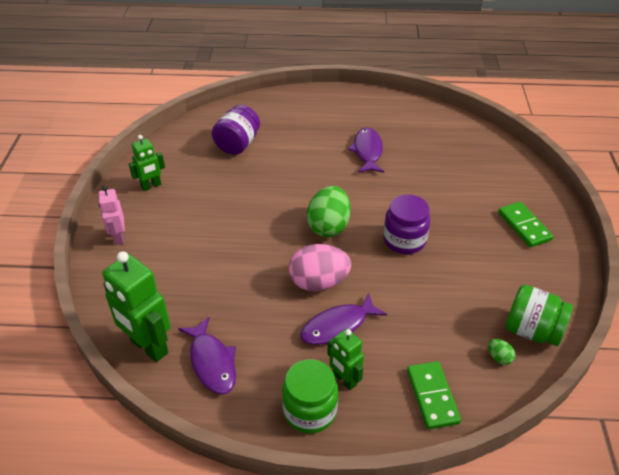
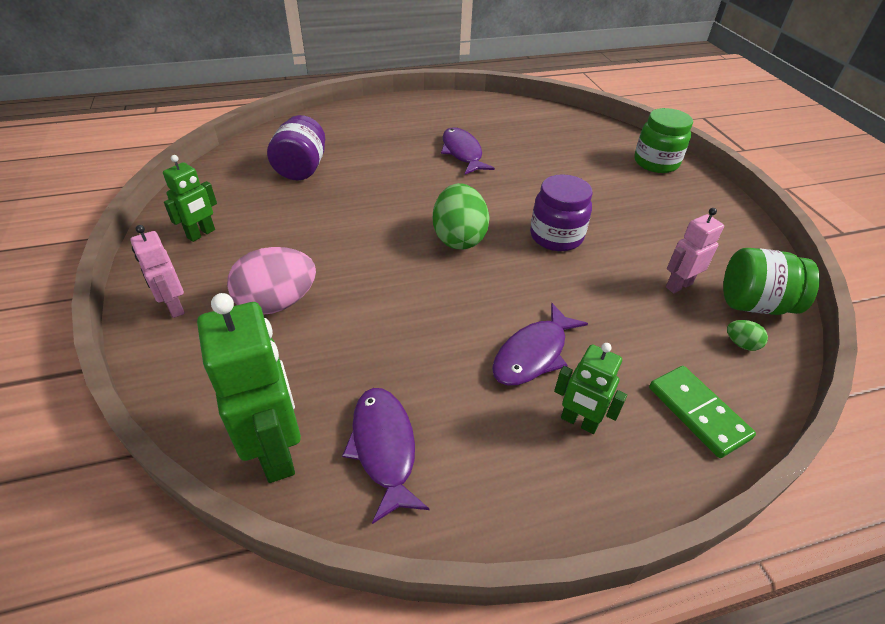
camera: 20 degrees left, 0 degrees up
green robot [102,251,171,362] -> green robot turned 135 degrees counterclockwise [197,293,301,483]
purple fish [178,317,236,394] -> purple fish turned 150 degrees counterclockwise [342,388,429,524]
green jar [282,359,338,434] -> green jar moved to [635,108,693,173]
pink egg [289,244,351,291] -> pink egg moved to [227,247,316,315]
green domino [498,202,554,248] -> none
none -> pink robot [666,208,724,293]

